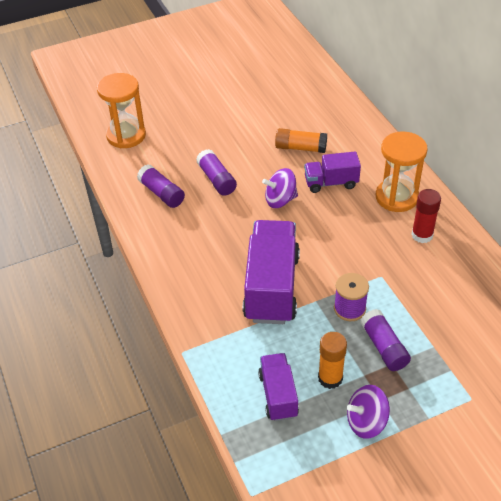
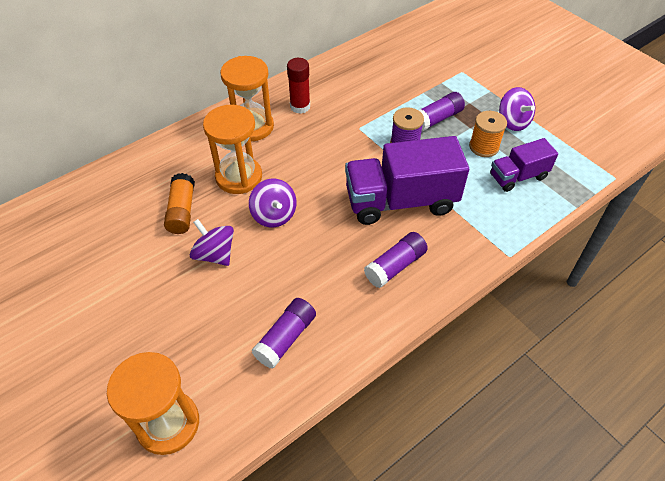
camera: 105 degrees left, 5 degrees up
purple glue stick [196,149,237,196] -> purple glue stick moved to [364,232,428,288]
purple truck [304,151,361,193] -> orange hourglass [203,105,262,194]
orange glue stick [318,332,347,389] -> orange spool [469,111,507,157]
none -> purple spinning top [190,219,234,266]

